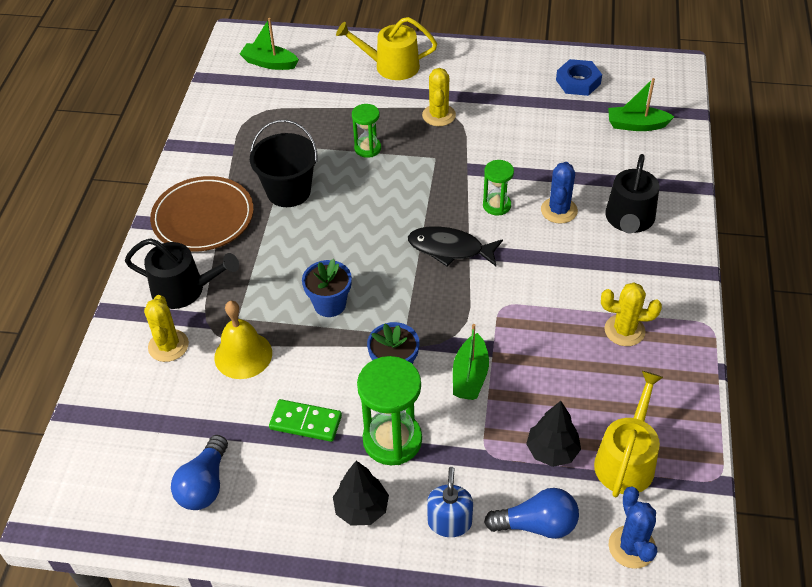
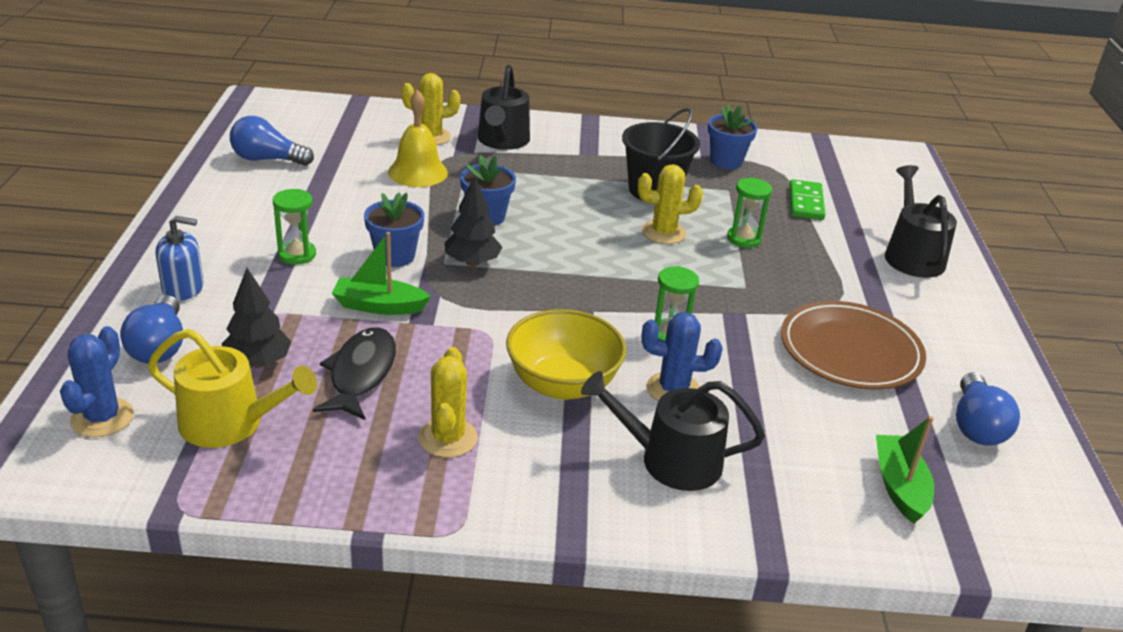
camera: 80 degrees right, 15 degrees down
brown plate [150,176,254,252] -> brown plate moved to [781,301,926,389]
green boat [240,18,299,70] -> none
green domino [269,399,342,442] -> green domino moved to [789,179,825,220]
black tree [333,461,389,526] -> black tree moved to [445,176,502,266]
yellow watering can [336,17,437,80] -> black watering can [885,165,957,278]
green hourglass [357,356,422,465] -> green hourglass [273,189,316,265], size x0.57
black fish [408,226,503,266] -> black fish moved to [313,327,396,420]
yellow cactus [422,68,456,126] -> yellow cactus moved to [638,164,703,244]
blue nut [556,59,602,96] -> blue light bulb [956,373,1020,446]
blue cactus [608,486,657,569] -> blue cactus turned 60 degrees counterclockwise [60,326,134,437]
none -> yellow bowl [506,309,626,400]
none -> blue flower pot [708,105,758,169]

